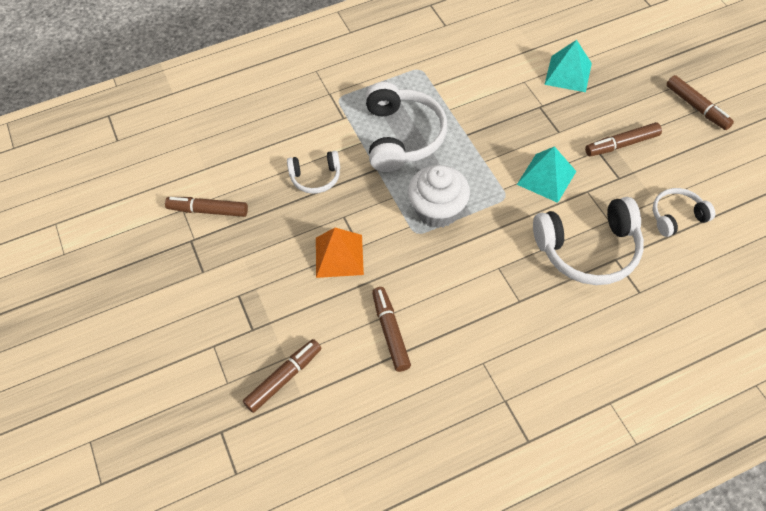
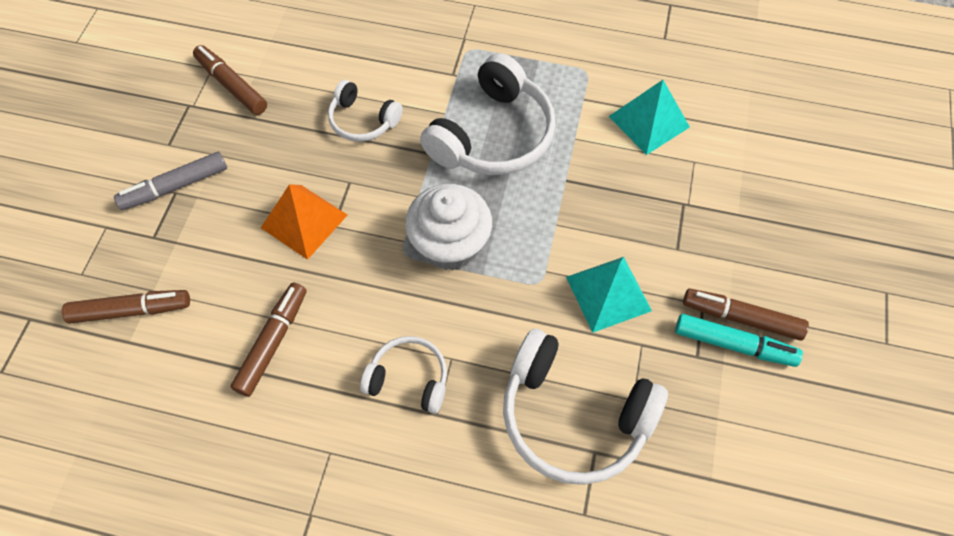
camera: 35 degrees right, 5 degrees up
turquoise pyramid [544,40,592,92] -> turquoise pyramid moved to [608,80,690,155]
white headphones [653,188,715,237] -> white headphones moved to [360,336,447,414]
brown marker [666,75,734,130] -> none
none -> grey marker [114,152,227,210]
none -> turquoise marker [675,314,803,367]

